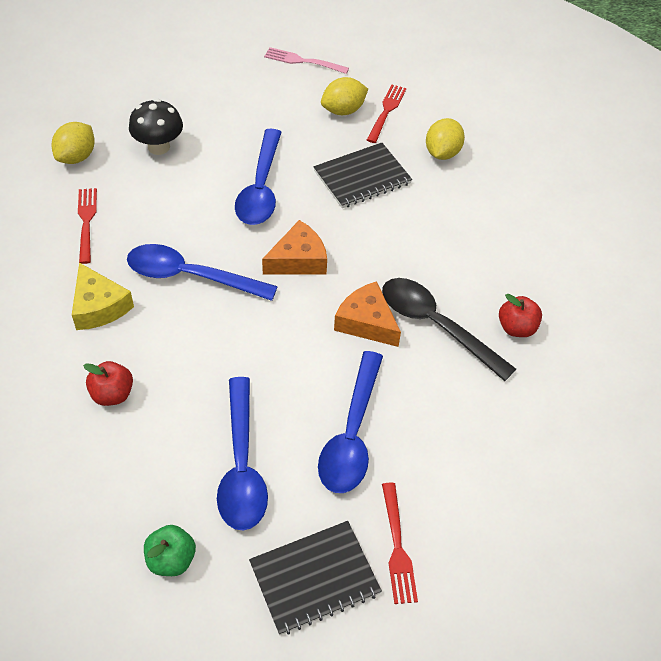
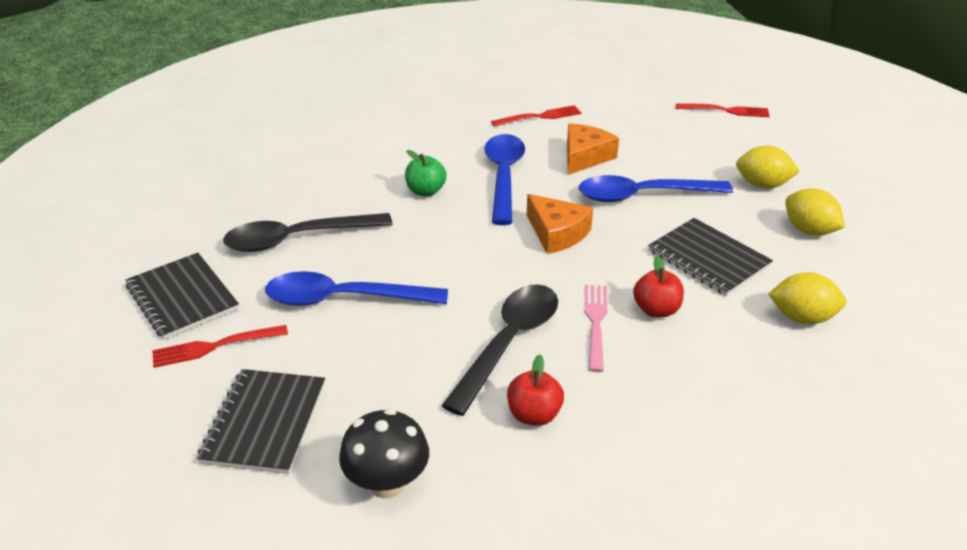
camera: 80 degrees right, 15 degrees down
yellow lemon [52,122,95,164] -> yellow lemon moved to [736,145,800,189]
yellow cheese [72,263,134,330] -> none
red apple [83,361,133,406] -> red apple moved to [633,255,684,318]
black mushroom [129,99,183,155] -> black mushroom moved to [339,409,429,499]
green apple [144,525,196,576] -> green apple moved to [405,150,446,197]
blue spoon [217,377,268,531] -> black spoon [223,213,393,252]
pink fork [264,47,349,74] -> pink fork moved to [584,285,607,372]
orange cheese [334,281,401,347] -> orange cheese moved to [567,123,619,175]
red fork [367,85,406,143] -> red fork moved to [676,104,770,117]
none -> black notebook [197,369,325,474]

